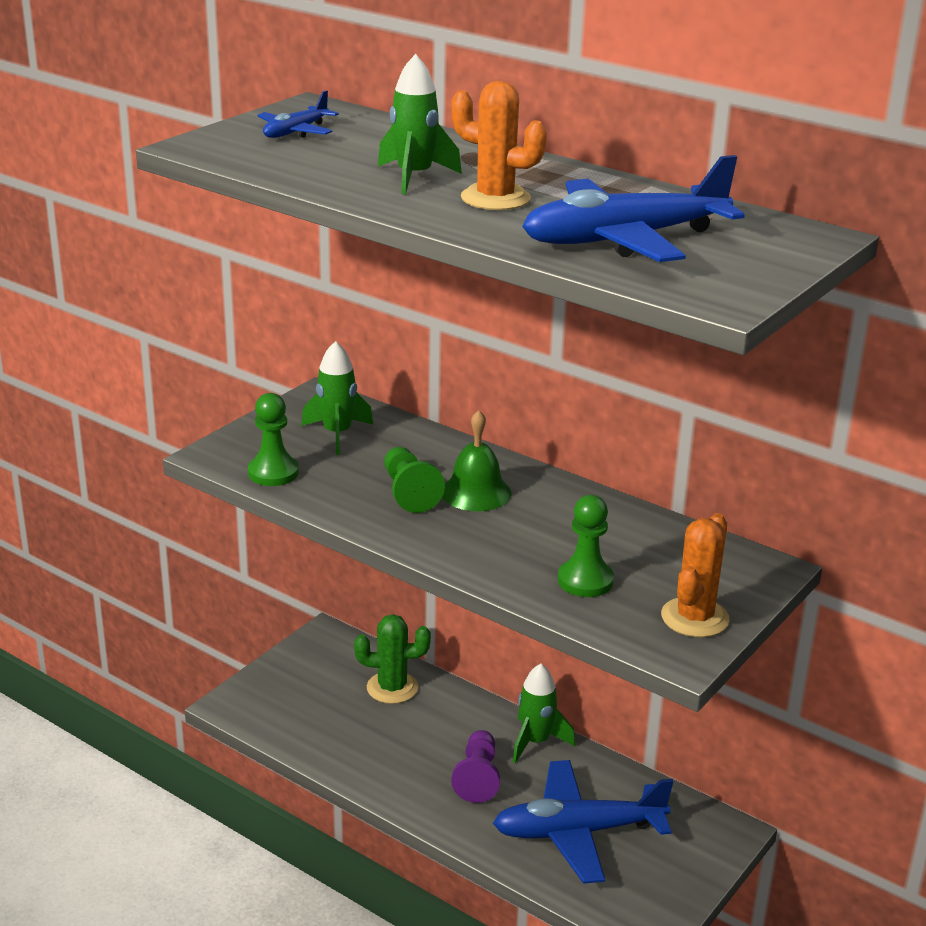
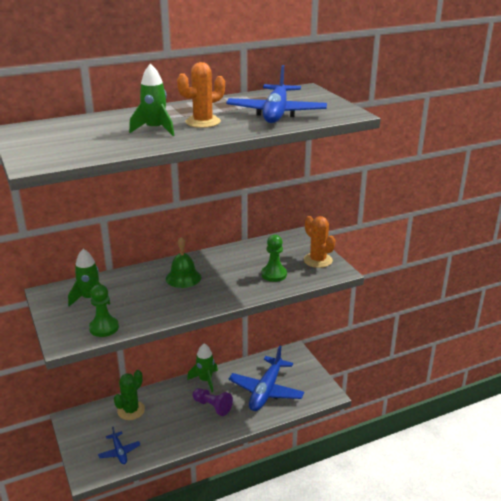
camera: 60 degrees left, 0 degrees up
blue plane [257,91,339,138] -> blue plane moved to [98,427,141,464]
green pawn [384,447,445,513] -> none

